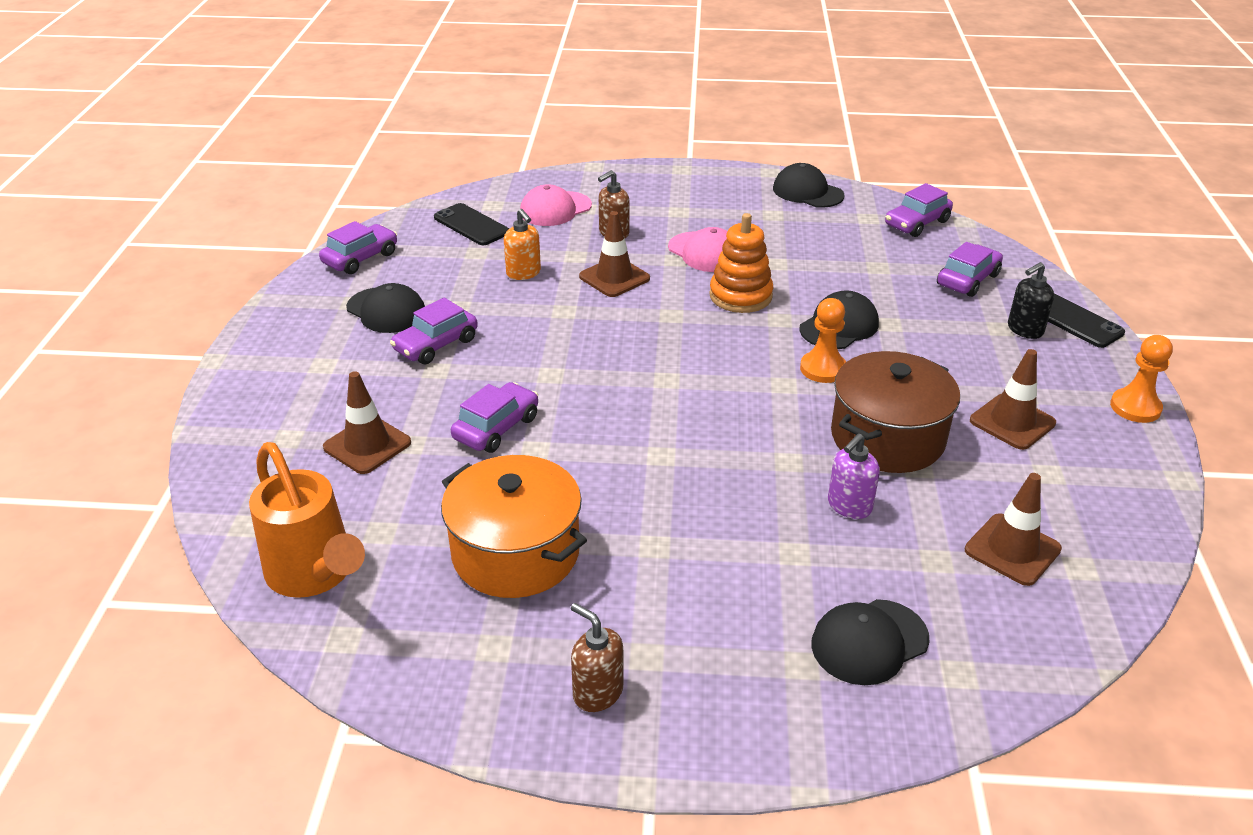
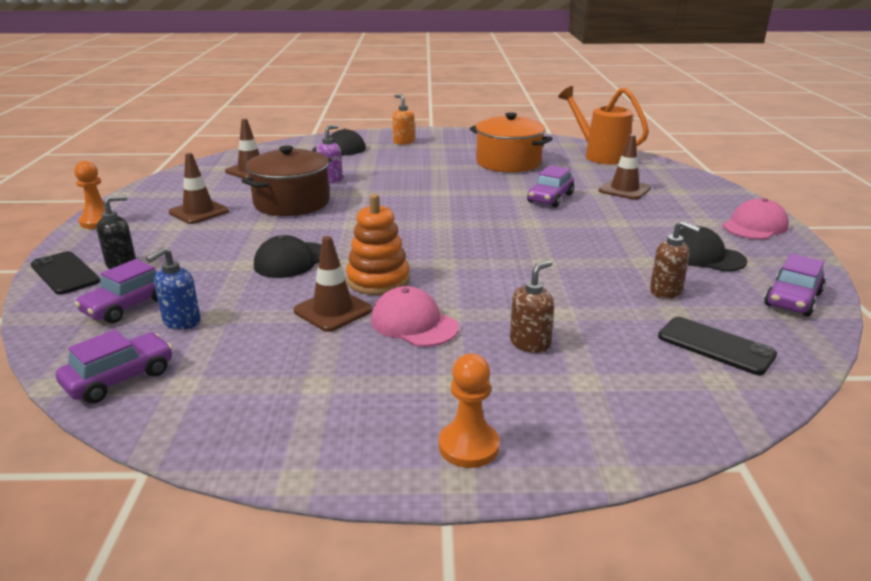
camera: 175 degrees right, 10 degrees down
purple car [390,298,478,364] -> none
orange soap dispenser [504,209,541,280] -> orange soap dispenser moved to [392,94,415,145]
pink cap [520,184,592,226] -> pink cap moved to [723,198,789,239]
brown soap dispenser [571,603,623,712] -> brown soap dispenser moved to [650,221,700,299]
brown traffic cone [579,211,650,297] -> brown traffic cone moved to [293,236,372,332]
black cap [773,163,845,208] -> none
orange pawn [800,298,846,383] -> orange pawn moved to [439,354,500,468]
none -> blue soap dispenser [146,247,201,330]

